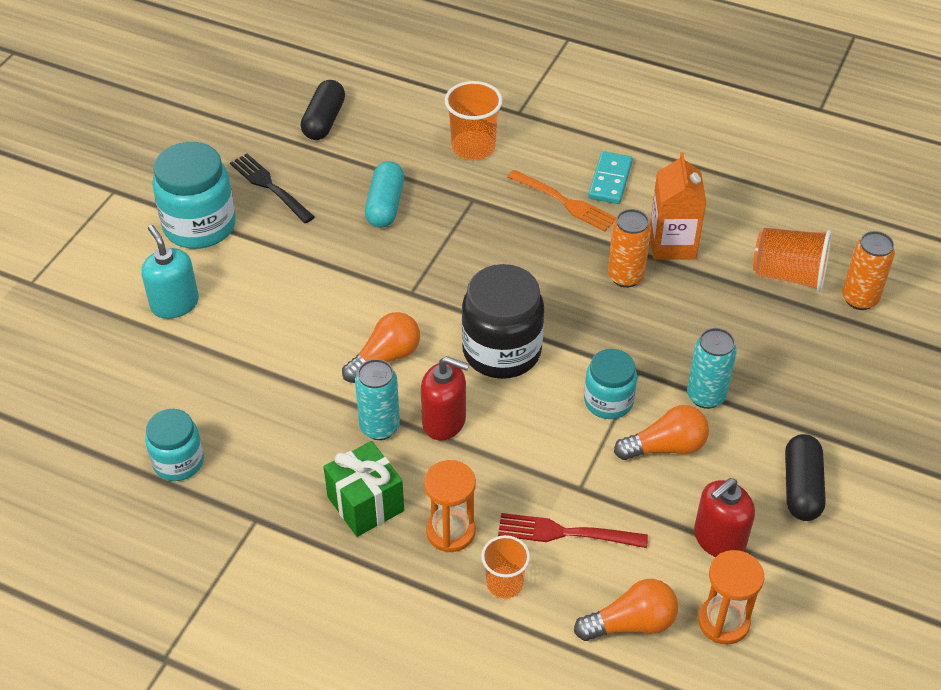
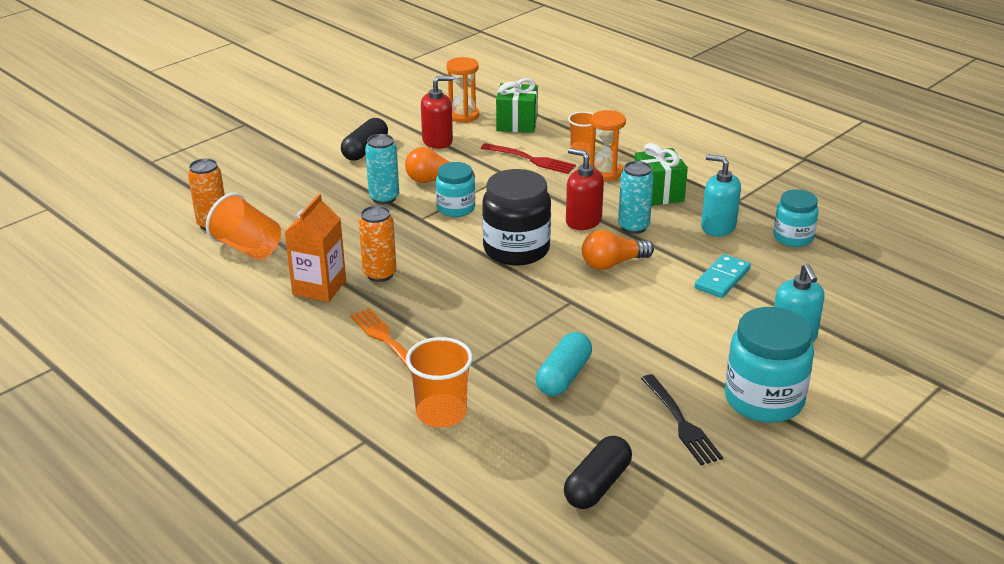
camera: 160 degrees left, 15 degrees down
orange light bulb [574,579,678,641] -> green gift [496,78,538,133]
turquoise domino [588,151,633,204] -> turquoise domino moved to [694,254,751,298]
none -> turquoise soap dispenser [701,154,741,237]

